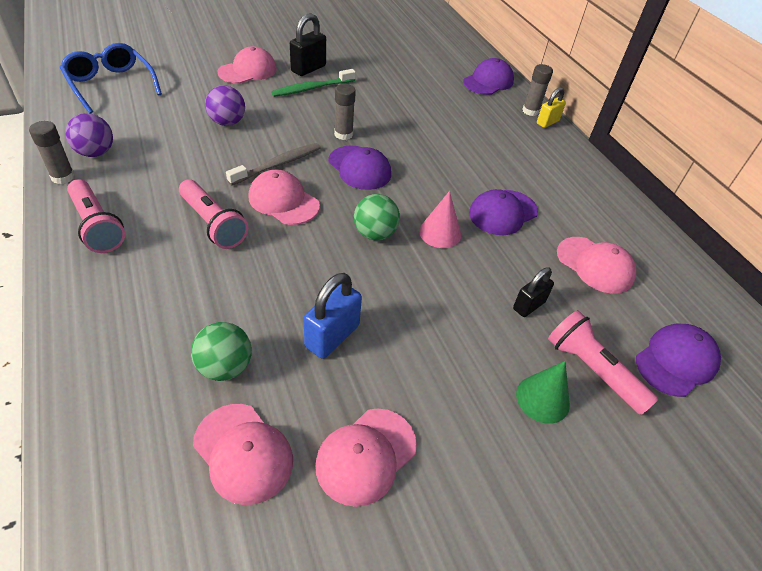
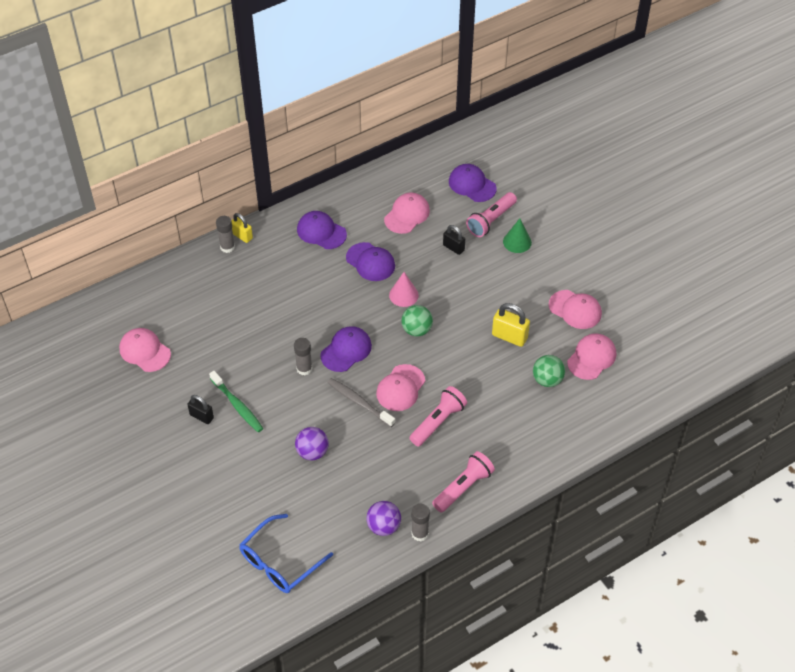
camera: 95 degrees left, 5 degrees up
pink cap [217,46,277,84] -> pink cap moved to [119,328,171,372]
black padlock [290,13,326,76] -> black padlock [187,395,214,424], size x0.66
blue padlock [304,273,362,359] -> yellow padlock [492,303,530,347]
purple cap [463,58,514,95] -> purple cap moved to [297,211,347,249]

